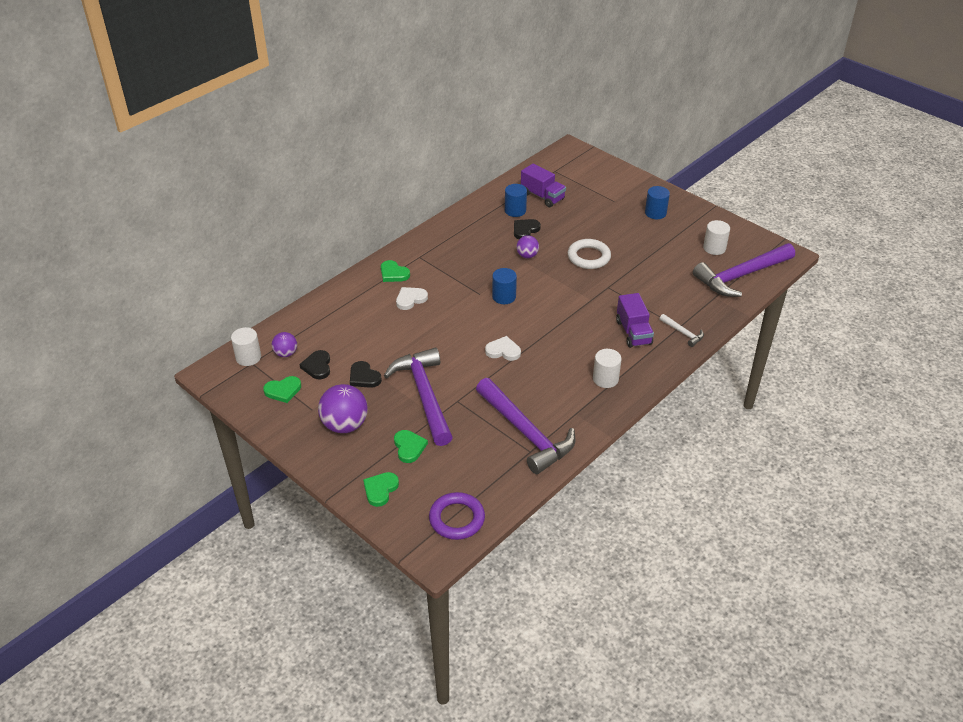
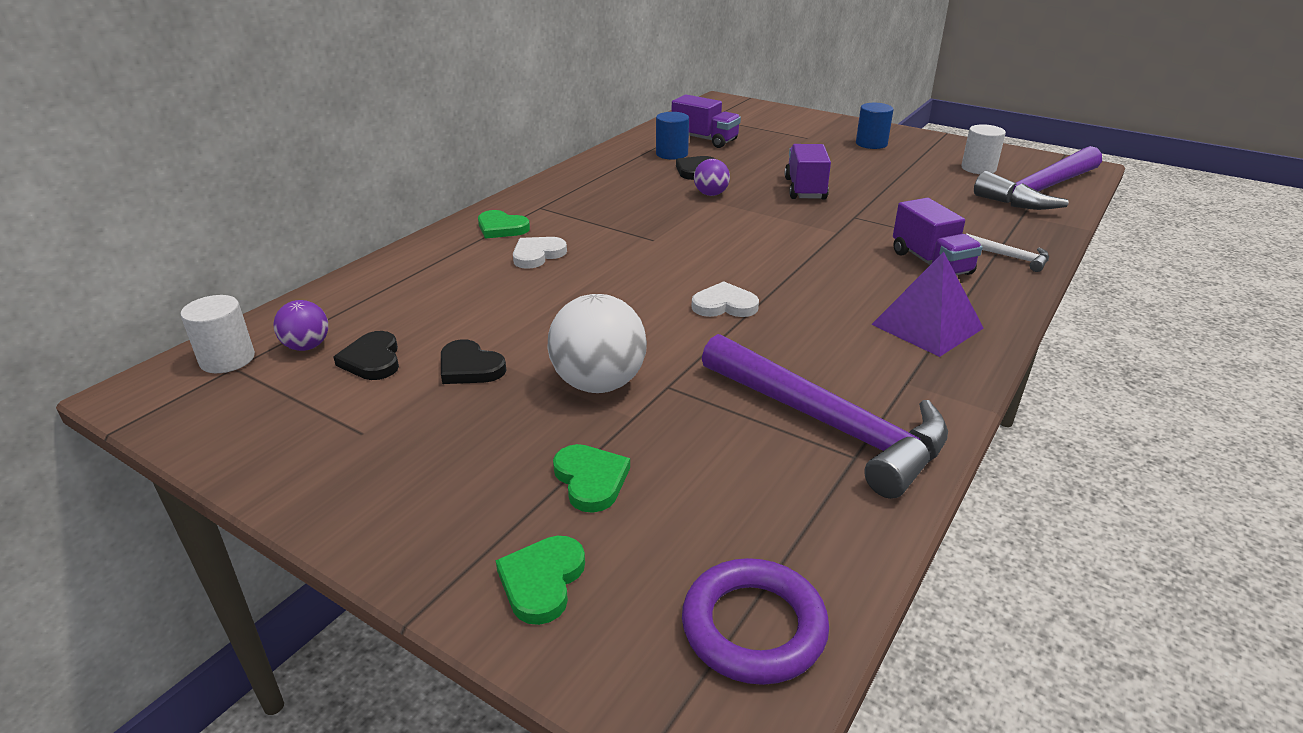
camera: 10 degrees left, 10 degrees down
green heart [263,376,301,403] -> none
purple ball [318,384,368,433] -> none
purple hammer [384,348,453,446] -> white ball [547,294,647,393]
blue cylinder [492,268,517,304] -> none
white ring [568,239,611,269] -> purple truck [785,144,831,200]
white cylinder [593,349,622,388] -> purple pyramid [871,252,984,357]

